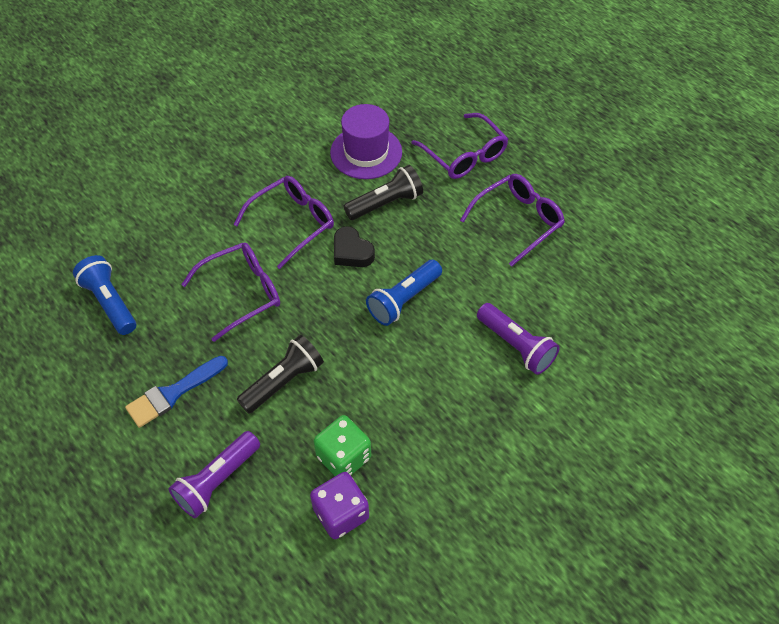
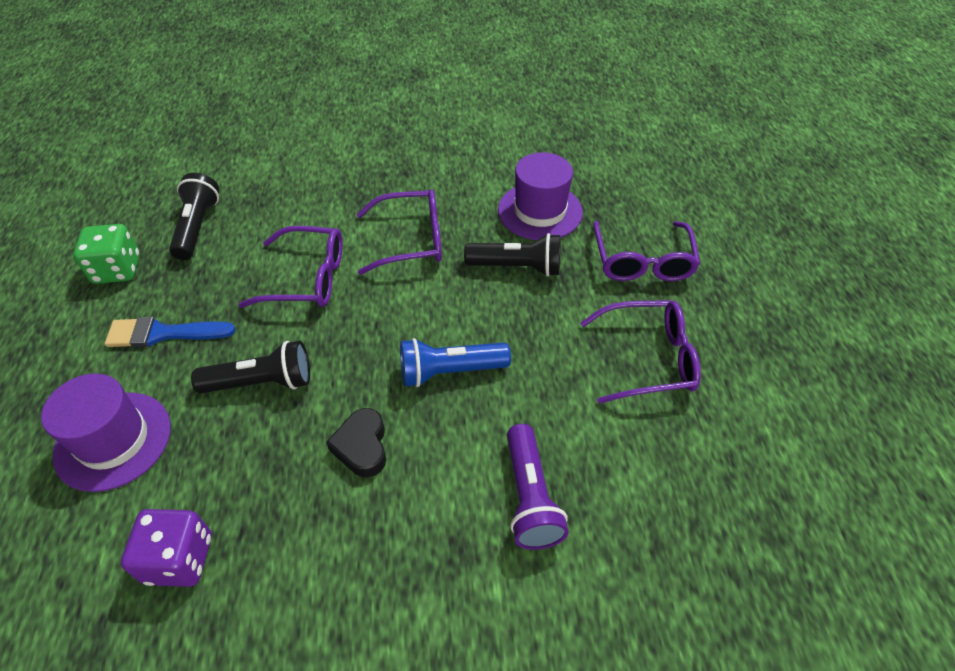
camera: 35 degrees right, 5 degrees down
blue flashlight [73,255,136,335] -> black flashlight [169,173,219,260]
purple flashlight [168,431,260,518] -> purple hat [41,373,171,492]
green dice [313,415,371,476] -> green dice moved to [73,224,140,284]
black heart [334,226,375,267] -> black heart moved to [326,408,386,477]

